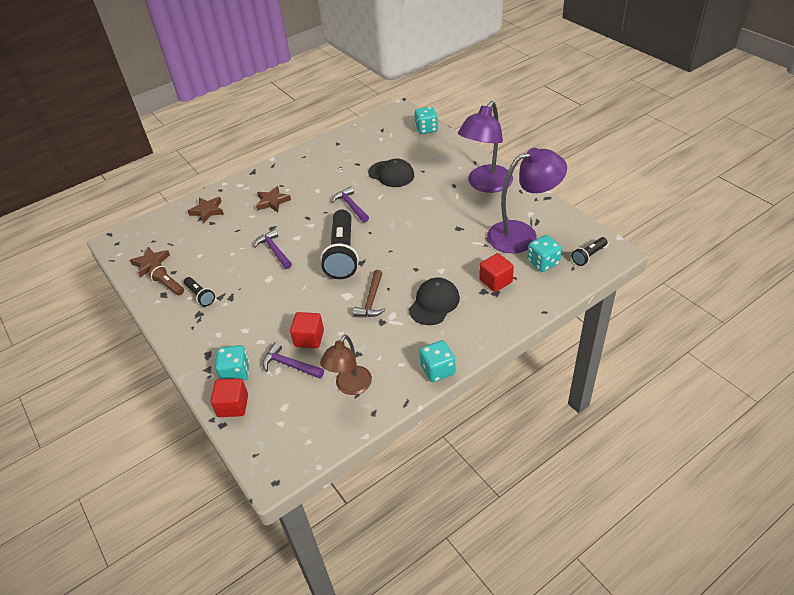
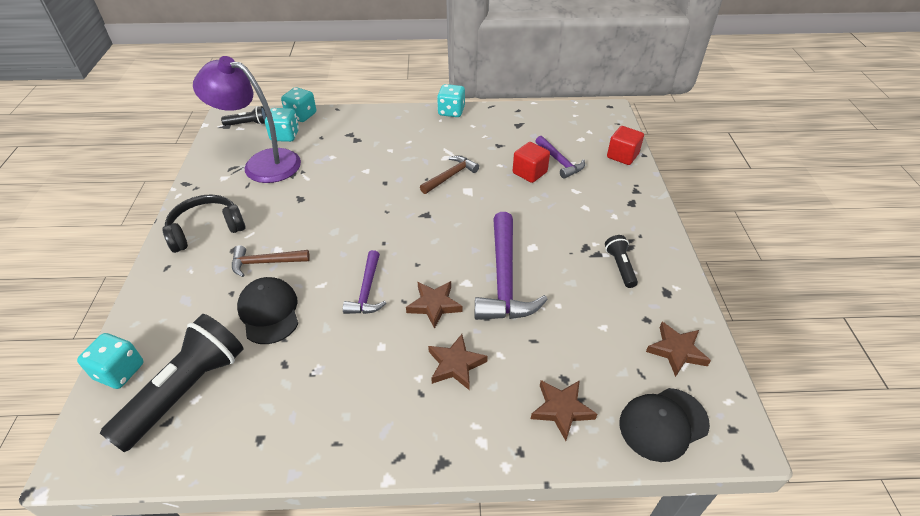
camera: 150 degrees left, 0 degrees up
brown flashlight [149,264,184,295] -> none
turquoise dice [215,345,249,381] -> turquoise dice moved to [281,87,316,122]
purple hammer [254,229,292,269] -> purple hammer [474,212,548,320], size x1.76
black flashlight [320,210,359,279] -> black flashlight moved to [100,314,244,452]
brown lamp [320,334,372,395] -> none
black cap [409,277,460,325] -> black cap moved to [620,388,710,462]
purple lamp [458,101,513,193] -> black headphones [162,194,246,253]
red cube [479,253,514,292] -> none
none -> brown hammer [232,245,310,277]
none -> brown star [406,281,463,329]

